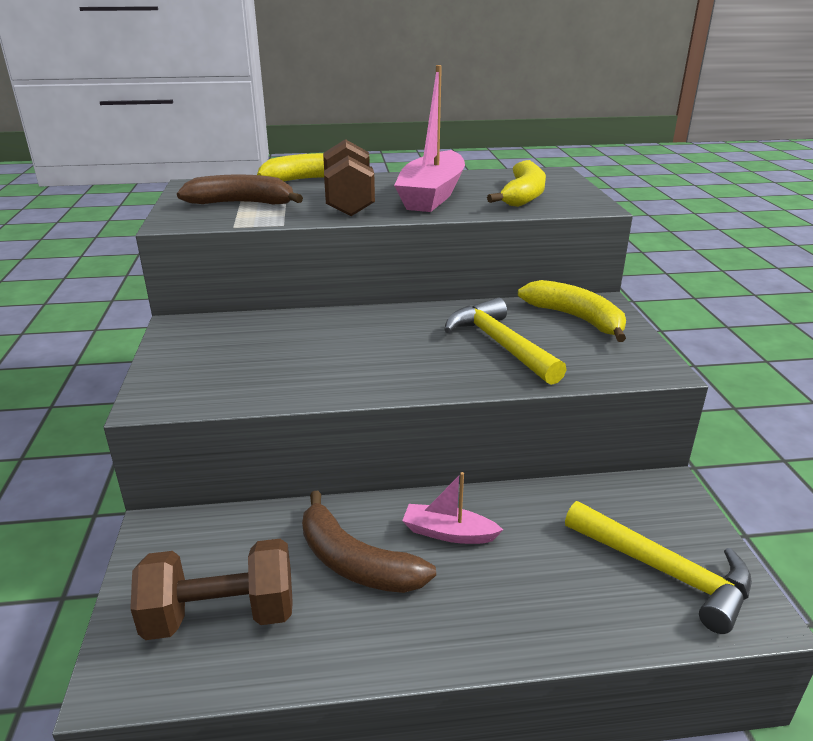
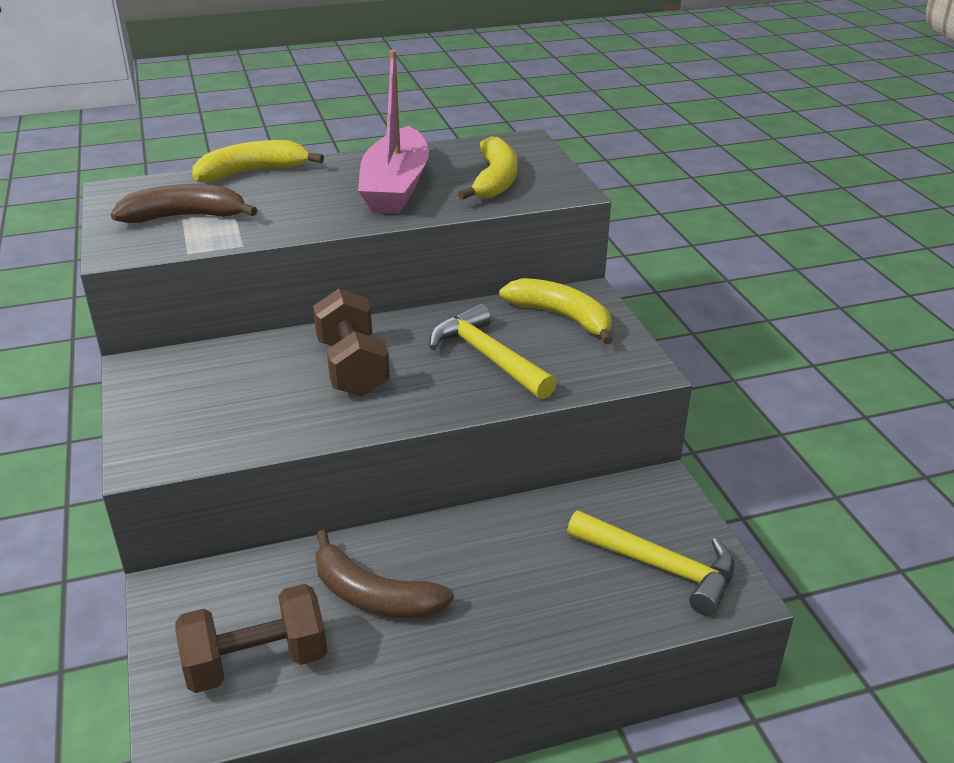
camera: 10 degrees left, 5 degrees up
brown dumbbell [323,139,375,216] -> brown dumbbell moved to [313,289,390,397]
pink boat [402,472,503,544] -> none

